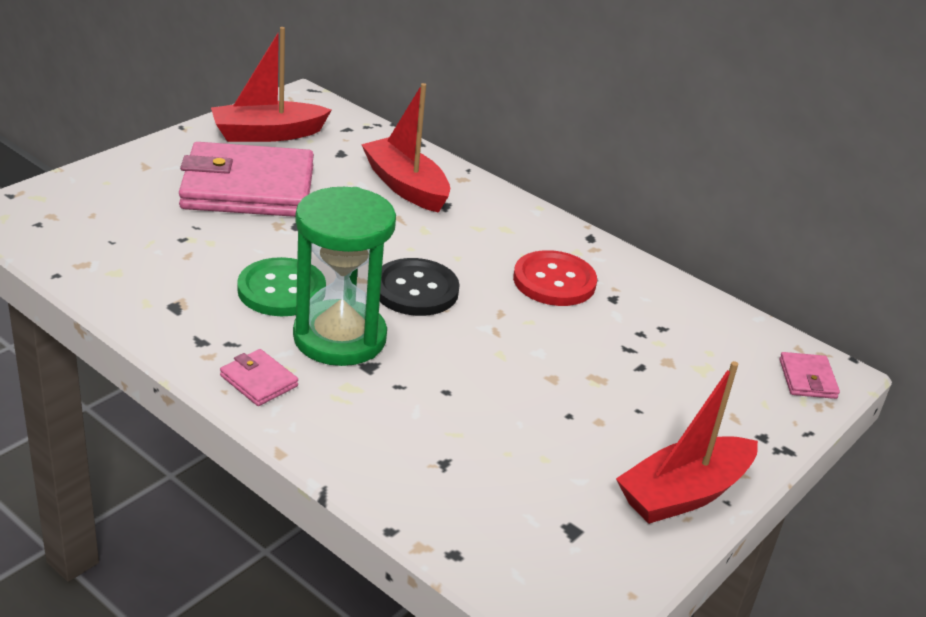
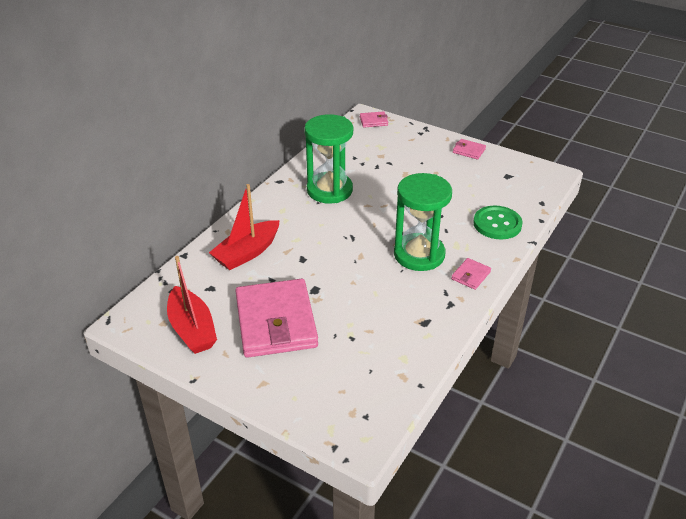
camera: 95 degrees left, 5 degrees up
green button [237,257,326,316] -> green button moved to [473,206,523,240]
black button [380,258,460,316] -> none
red button [513,250,597,306] -> green hourglass [304,114,353,203]
red boat [616,361,758,524] -> pink wallet [453,139,486,160]

